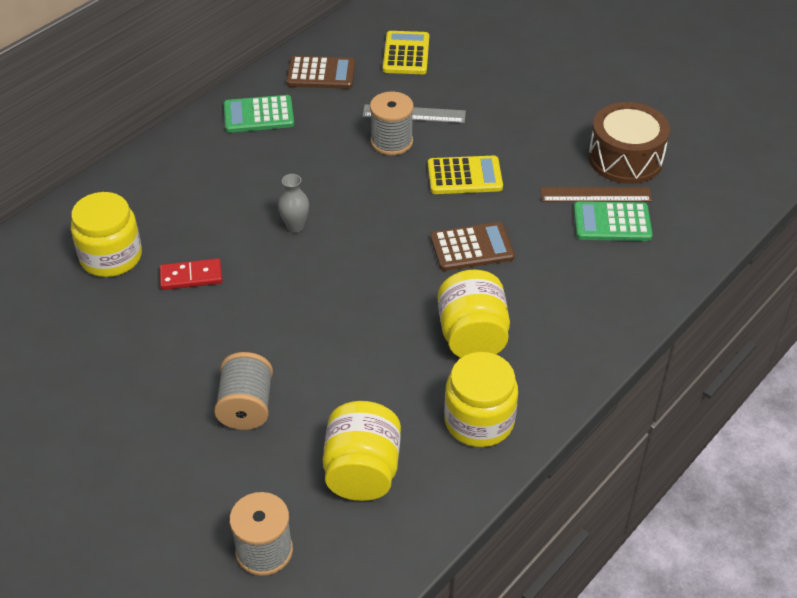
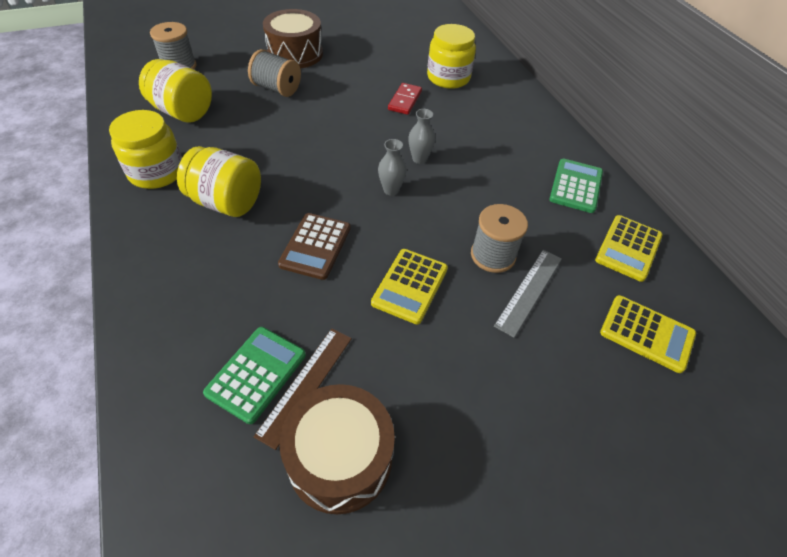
camera: 115 degrees right, 5 degrees up
brown calculator [286,56,355,89] -> yellow calculator [595,215,663,282]
none -> brown drum [263,9,323,68]
none -> grey vase [378,139,407,196]

